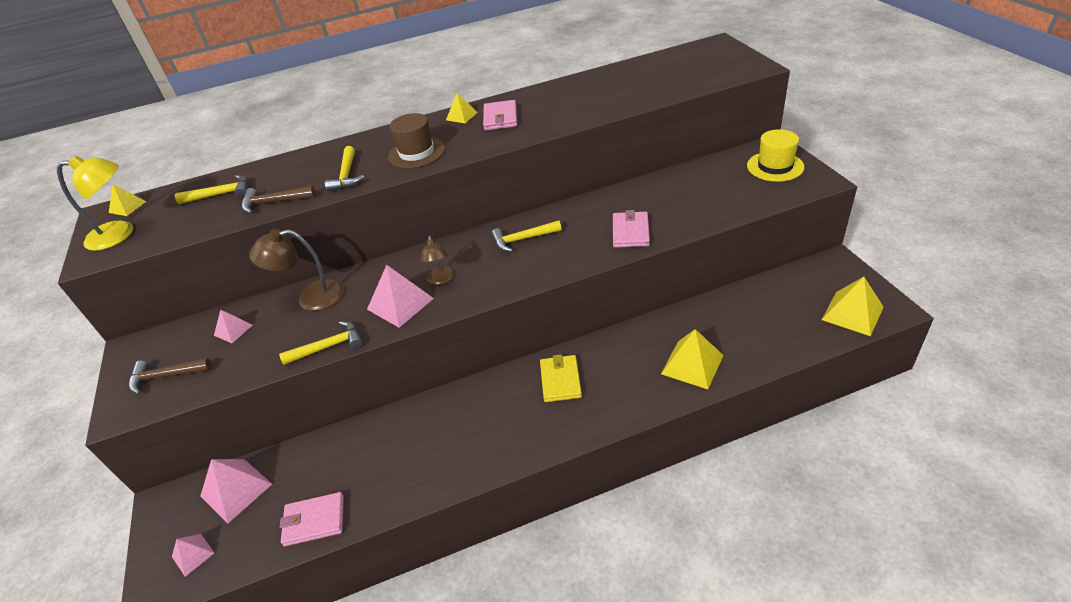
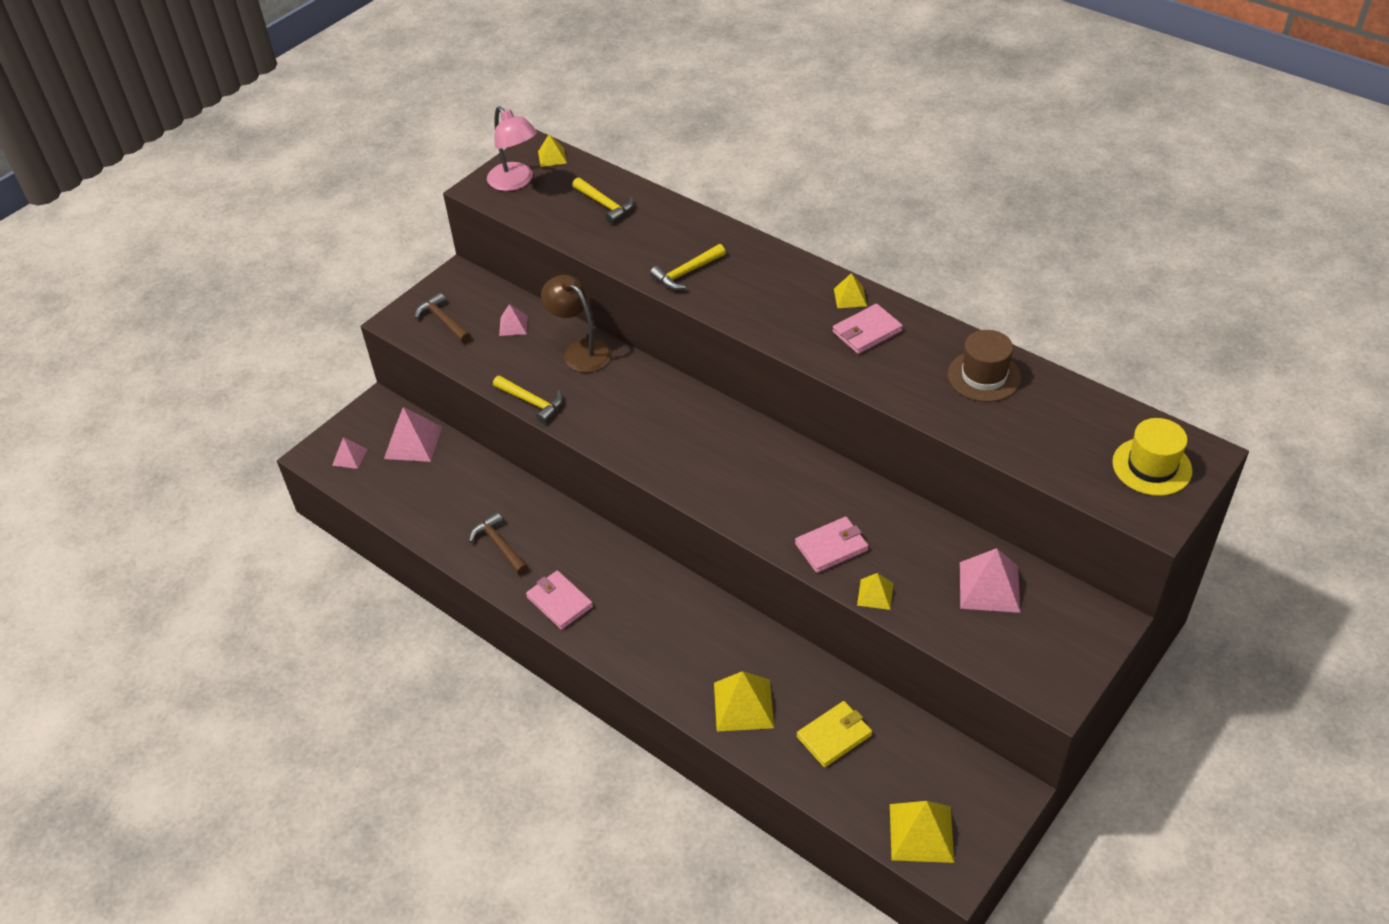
camera: 55 degrees right, 5 degrees up
yellow lamp [57,156,133,251] -> pink lamp [487,106,537,191]
brown hammer [242,186,315,213] -> brown hammer moved to [469,512,528,575]
pink wallet [280,492,344,547] -> pink wallet moved to [526,571,593,630]
pink pyramid [367,265,434,328] -> pink pyramid moved to [960,548,1020,613]
brown hat [388,113,445,168] -> brown hat moved to [948,330,1021,402]
brown lamp [420,235,455,285] -> none
yellow hammer [492,220,562,252] -> none
yellow wallet [540,354,582,402] -> yellow wallet moved to [797,701,872,768]
yellow hat [747,129,804,182] -> yellow hat moved to [1112,418,1193,496]
none -> yellow pyramid [857,573,894,610]

